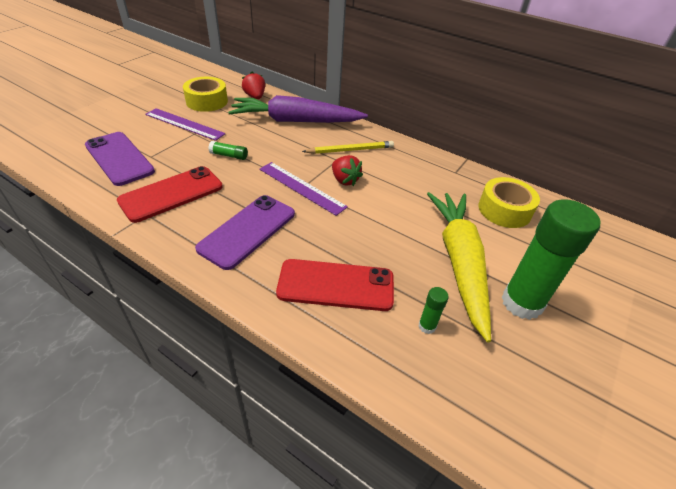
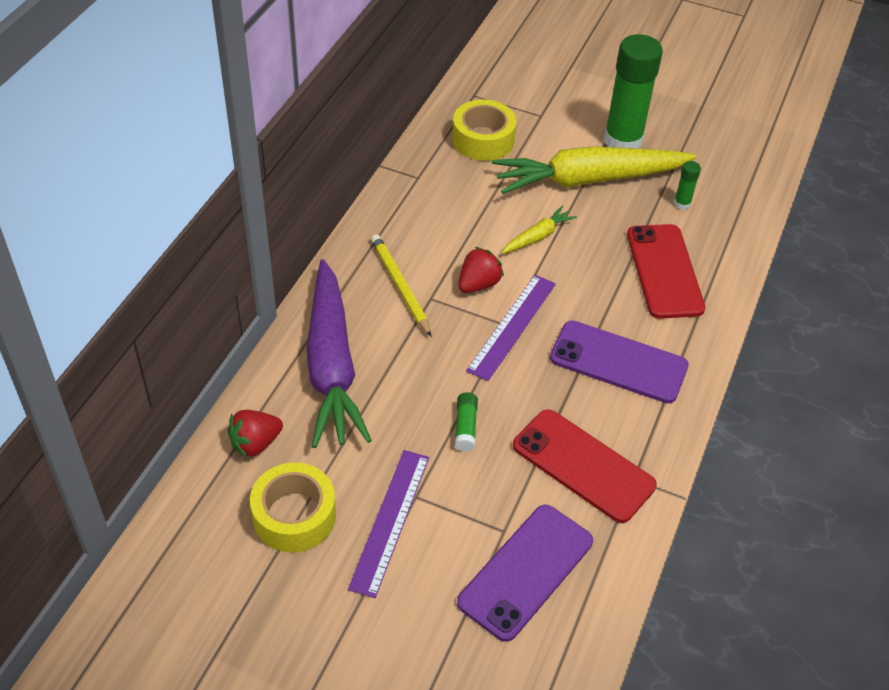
camera: 100 degrees left, 5 degrees up
none -> yellow carrot [501,206,577,254]

